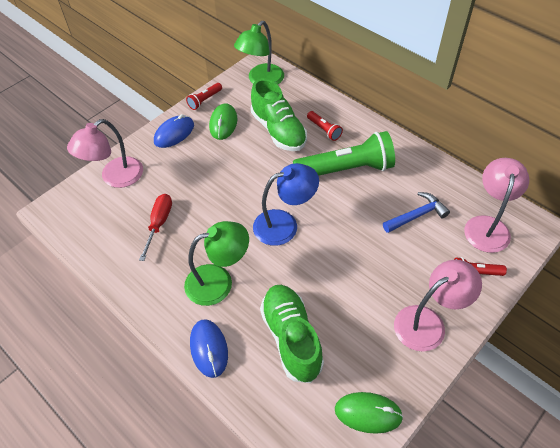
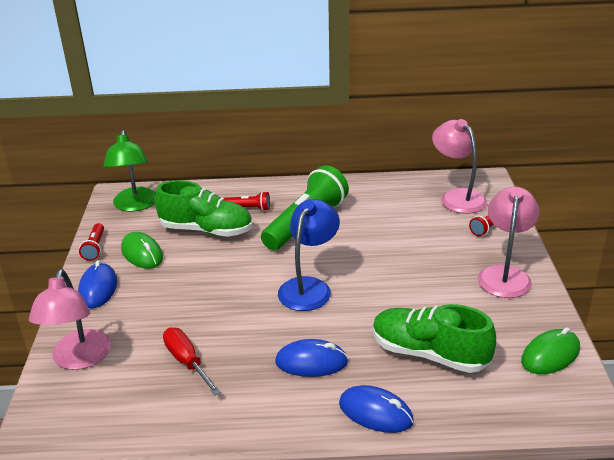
camera: 45 degrees left, 20 degrees down
green lamp [184,221,249,306] -> blue mouse [275,339,348,377]
blue hammer [383,192,450,233] -> none

